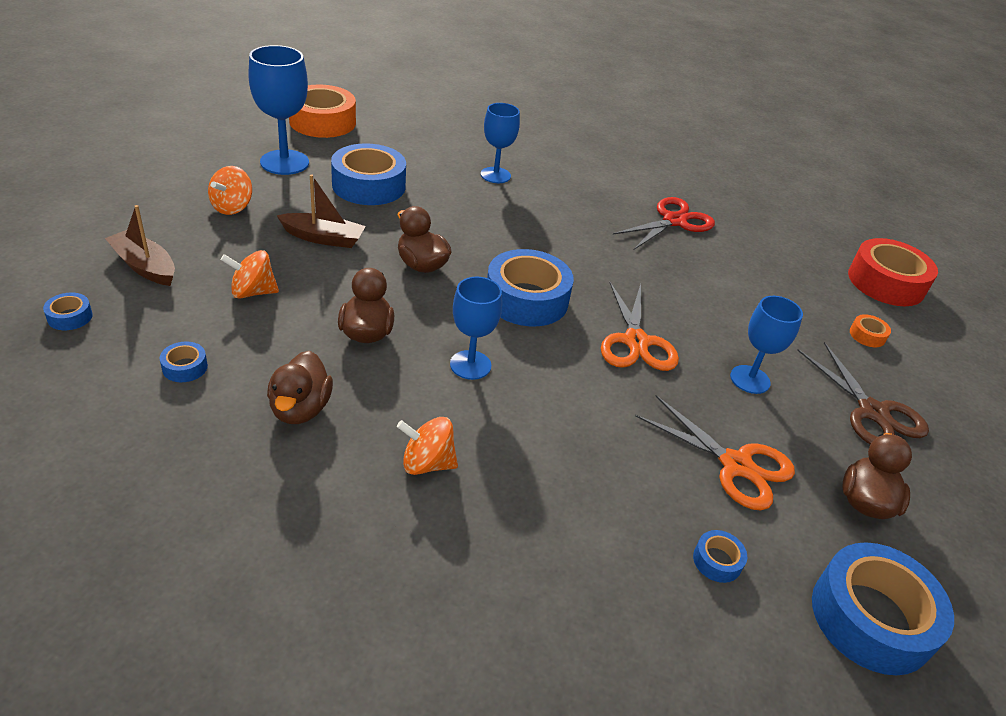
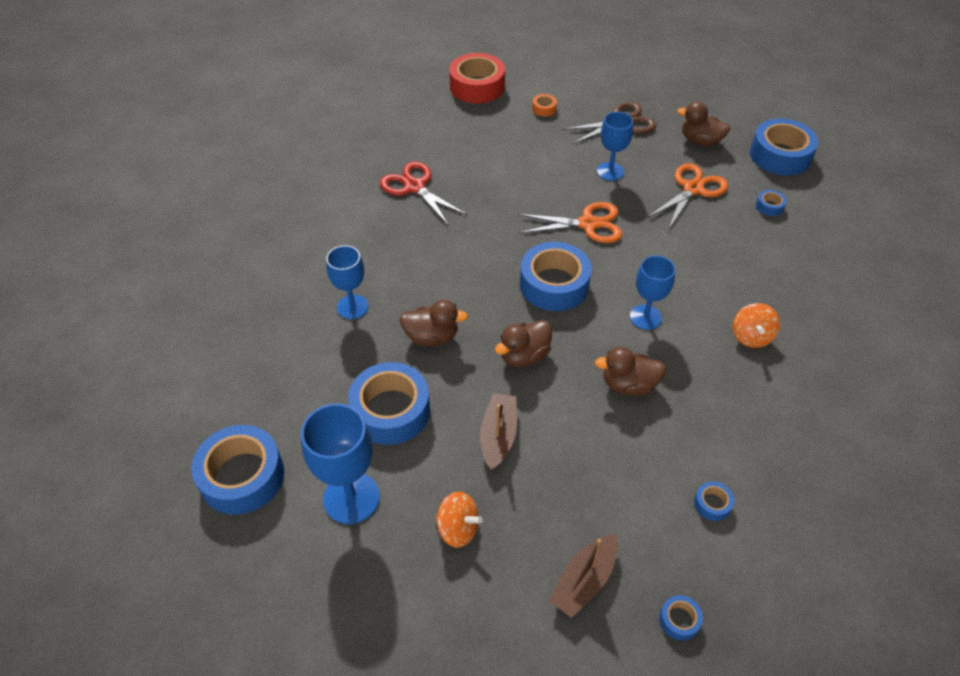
camera: 85 degrees left, 10 degrees up
orange spinning top [221,250,279,299] -> none
brown duck [267,351,333,424] -> brown duck moved to [400,300,468,346]
orange tape [289,85,356,138] -> blue tape [192,425,284,515]

